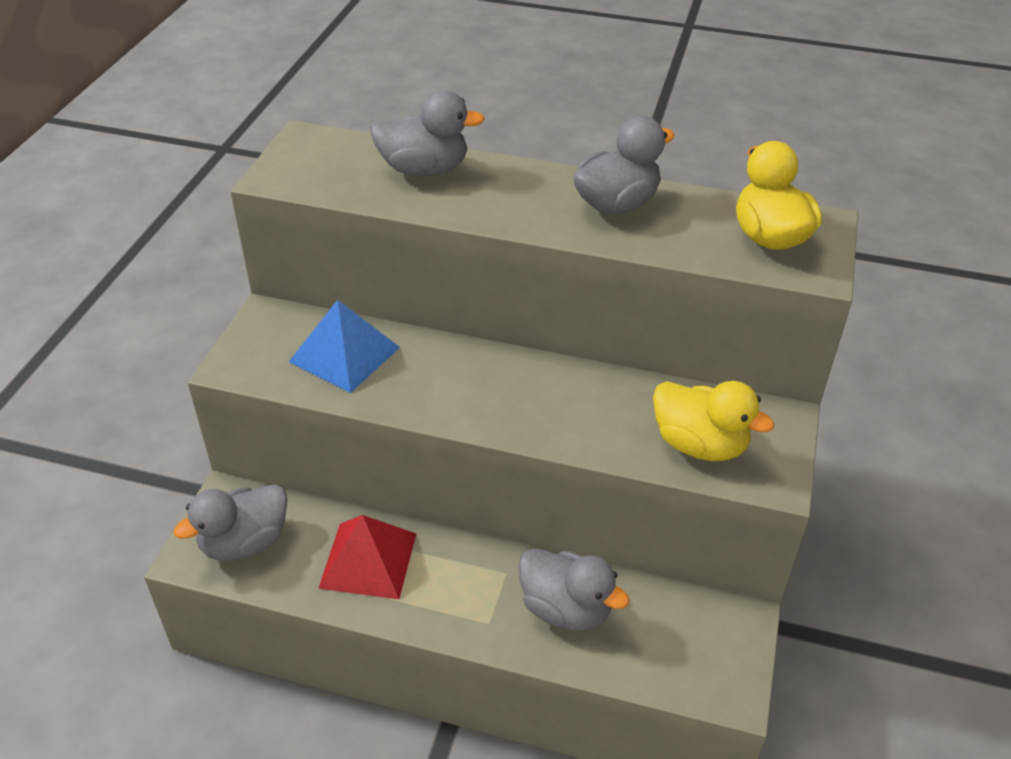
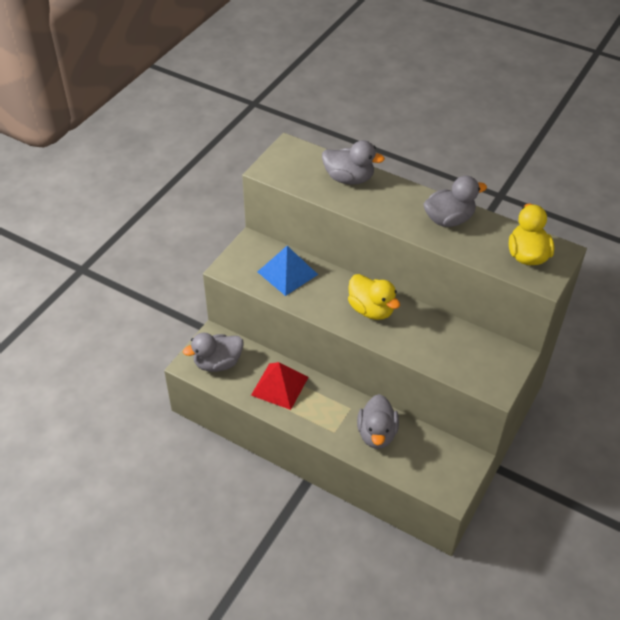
camera: 15 degrees right, 5 degrees up
grey duck [518,549,630,631] -> grey duck turned 45 degrees clockwise [357,394,399,449]
yellow duck [653,381,774,461] -> yellow duck moved to [348,274,400,320]

